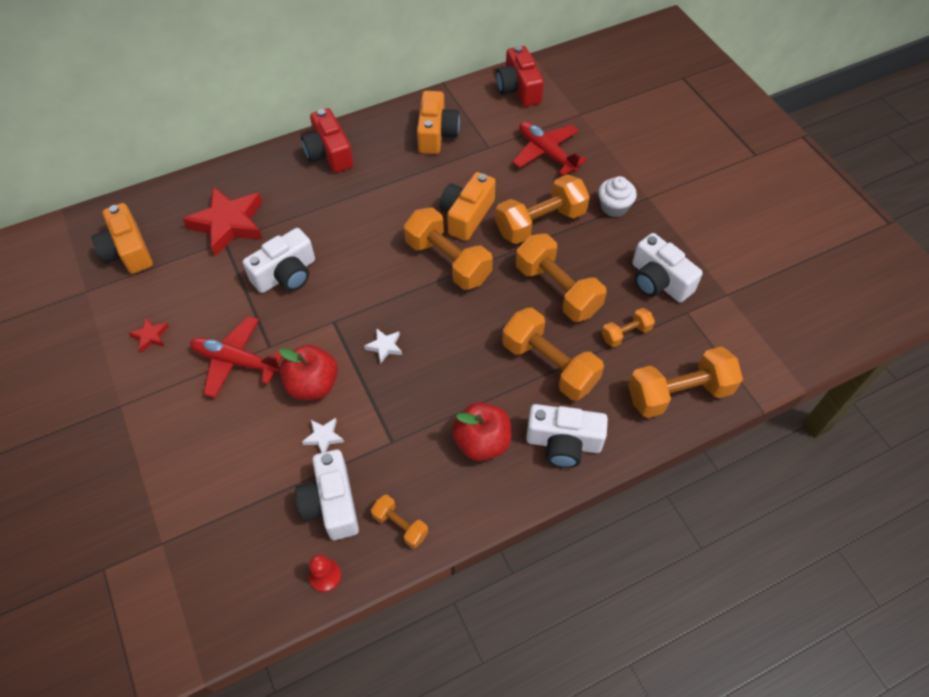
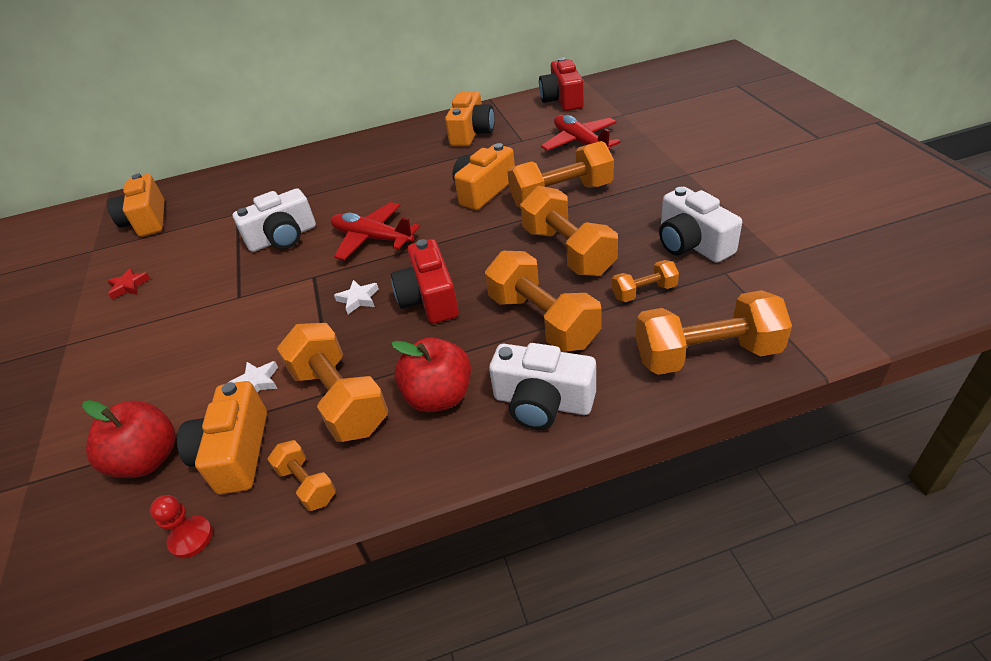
camera: 15 degrees right, 15 degrees down
red star [183,187,263,256] -> none
red plane [190,316,283,398] -> red plane moved to [331,202,420,260]
red apple [279,345,338,400] -> red apple moved to [82,400,175,478]
white camera [295,449,359,540] -> orange camera [177,381,267,495]
red camera [301,108,353,173] -> red camera moved to [391,239,459,324]
orange dumbbell [404,207,493,290] -> orange dumbbell moved to [277,323,388,442]
white cupcake [598,176,637,217] -> none

